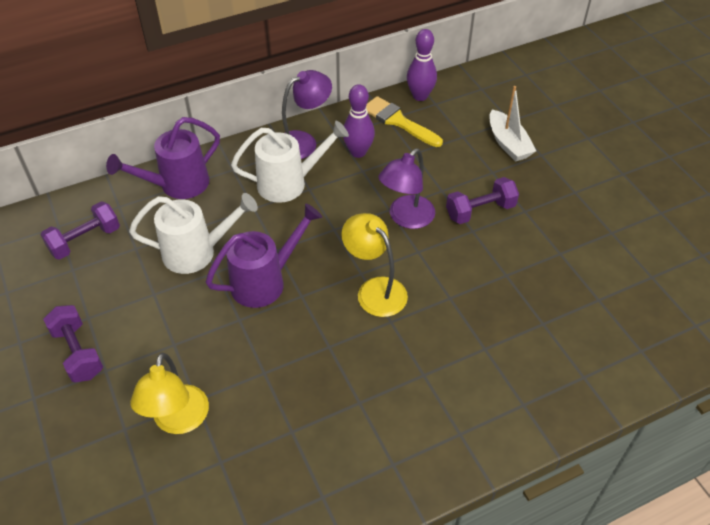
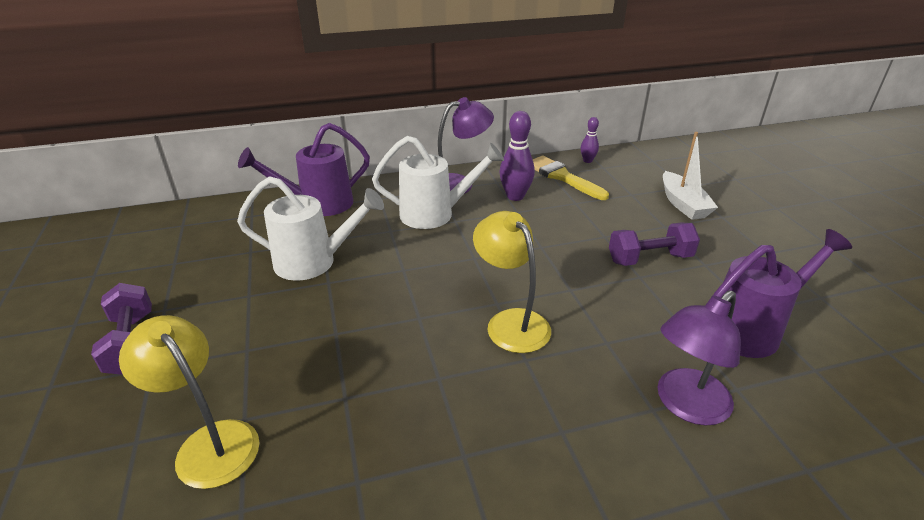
camera: 10 degrees right, 15 degrees down
purple dumbbell [41,201,120,260] -> none
yellow lamp [130,353,209,434] -> yellow lamp turned 120 degrees clockwise [119,315,259,489]
purple watering can [206,203,322,308] -> purple watering can moved to [713,229,852,358]
purple lamp [378,148,435,229] -> purple lamp moved to [658,290,741,426]
purple bowling pin [407,29,437,101] -> purple bowling pin [581,117,599,163], size x0.58

